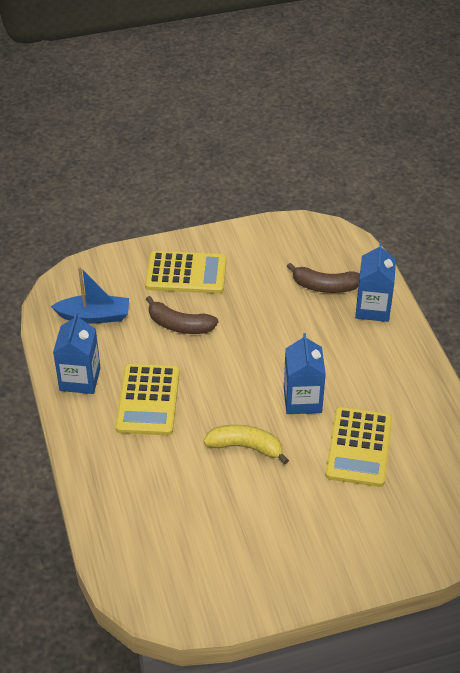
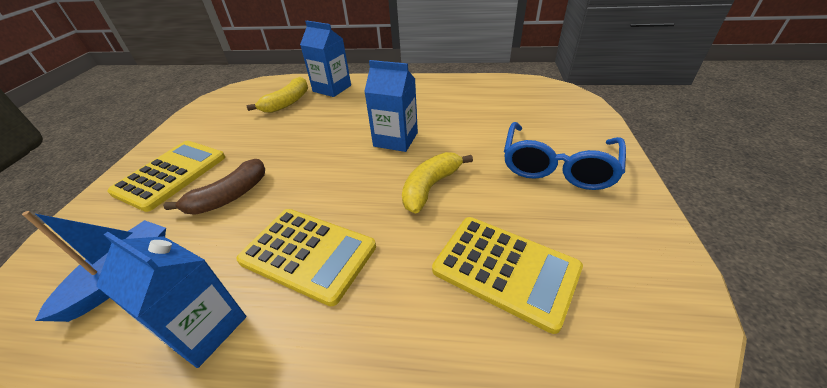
camera: 65 degrees left, 5 degrees down
brown banana [287,263,360,293] -> yellow banana [247,77,308,113]
yellow calculator [326,407,392,487] -> yellow calculator moved to [432,217,583,334]
none -> blue glasses [504,122,626,190]

